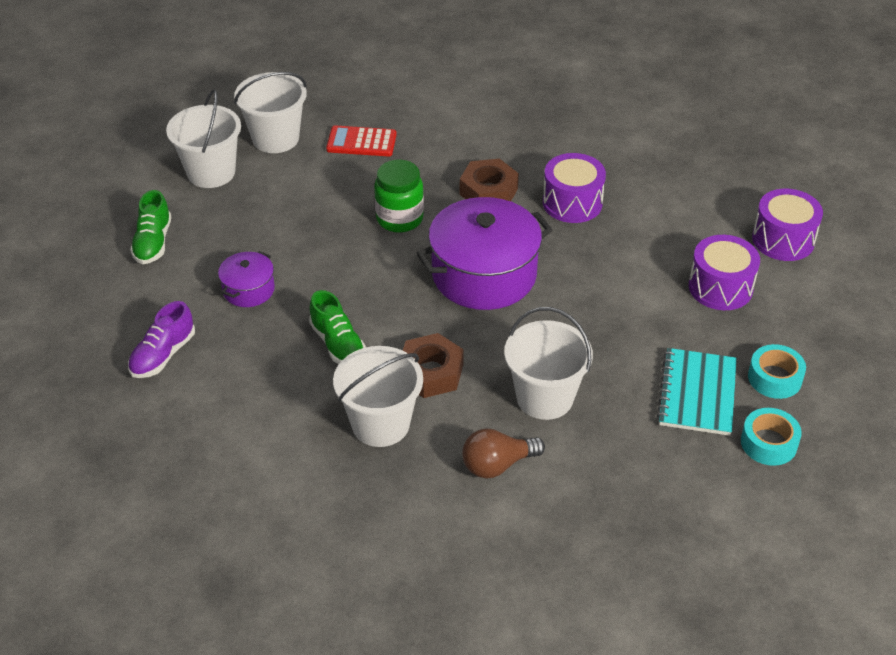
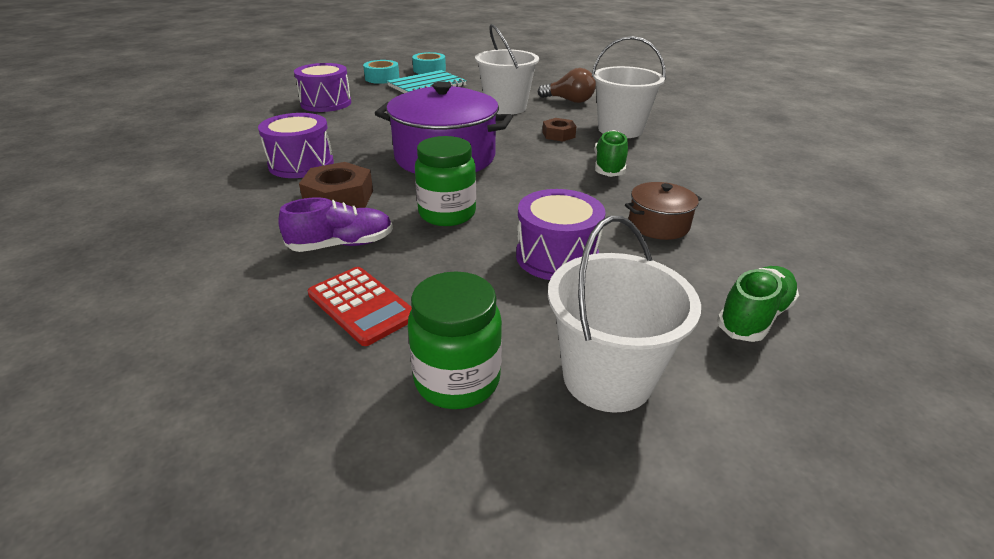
camera: 140 degrees left, 10 degrees down
purple shoe [128,301,195,378] -> purple shoe moved to [278,198,393,252]
purple pot [218,251,275,307] -> brown pot [625,182,702,240]
white bucket [234,72,307,153] -> green jar [408,271,502,409]
brown nut [403,333,464,398] -> brown nut [542,118,577,142], size x0.62
purple drum [752,189,823,261] -> purple drum moved to [516,189,605,280]

